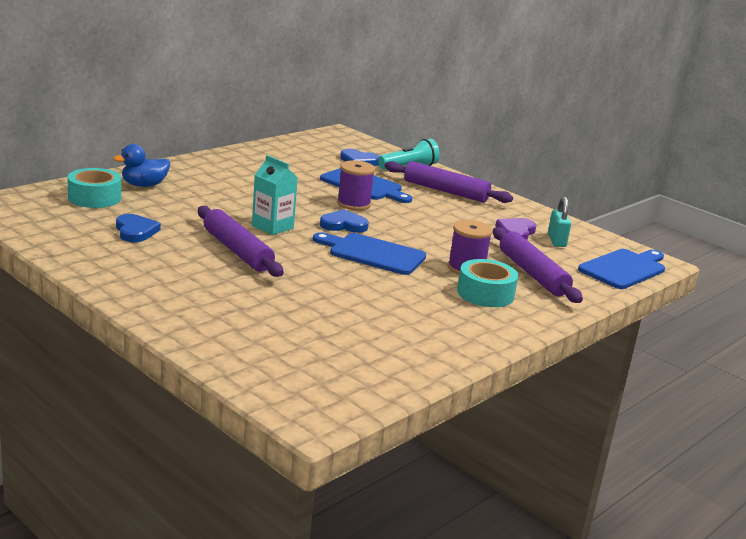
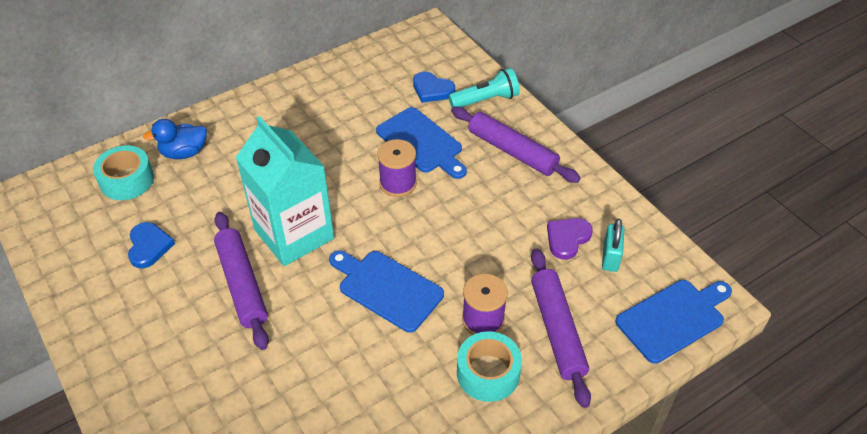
camera: 15 degrees right, 25 degrees up
turquoise carton [252,155,298,235] -> turquoise carton [235,116,334,266], size x1.84
blue heart [320,209,369,233] -> none

